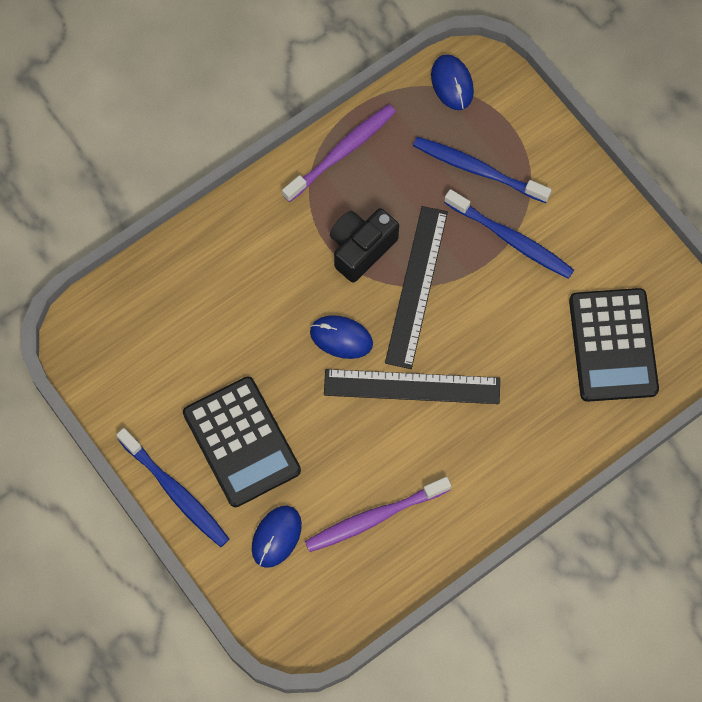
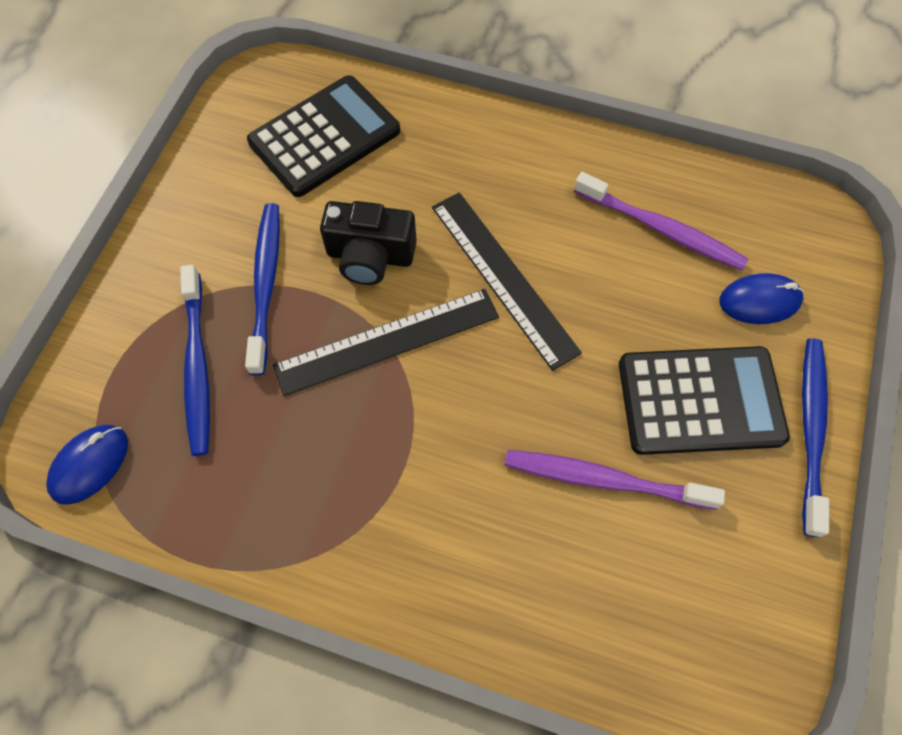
camera: 125 degrees left, 5 degrees down
black calculator [183,377,301,507] -> black calculator turned 60 degrees clockwise [619,346,790,455]
purple toothbrush [282,104,396,202] -> purple toothbrush moved to [504,450,725,510]
blue mouse [310,315,373,359] -> none
black camera [330,208,399,283] -> black camera moved to [320,201,417,285]

